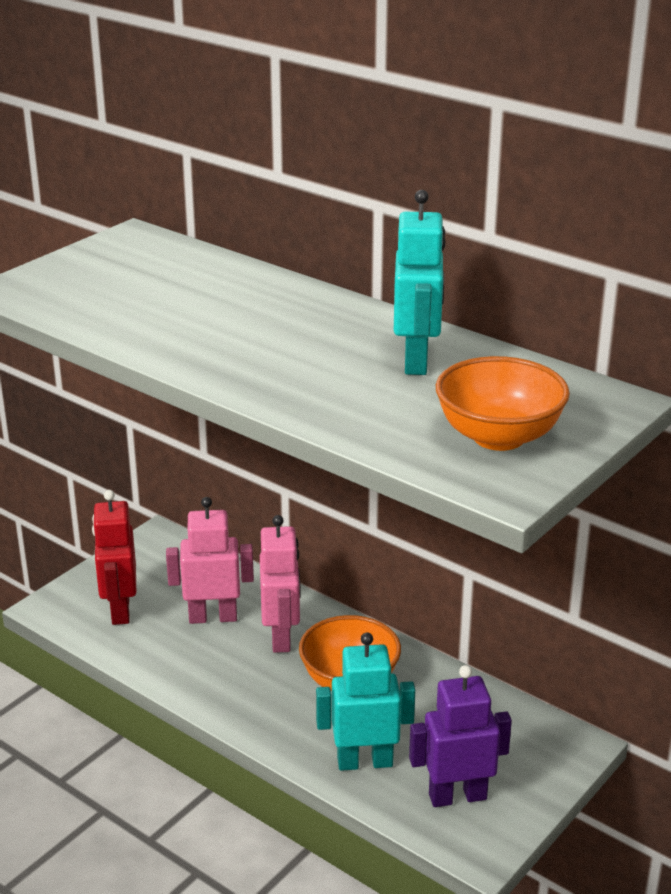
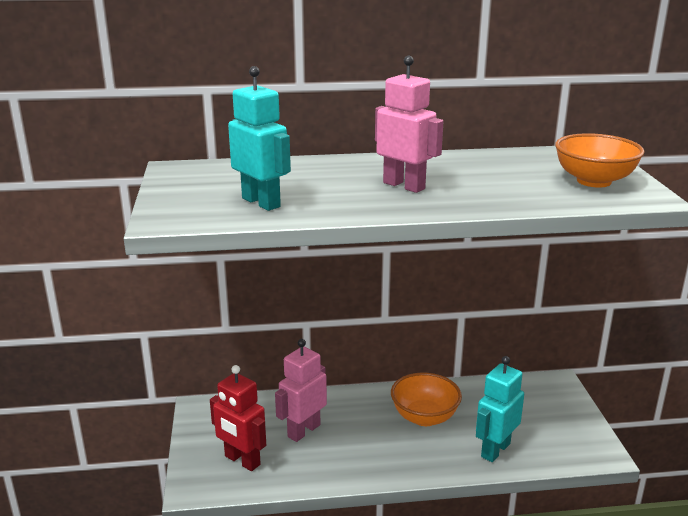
camera: 45 degrees left, 5 degrees down
pink robot [260,515,301,653] -> pink robot moved to [375,56,443,193]
turquoise robot [394,190,445,375] -> turquoise robot moved to [228,66,291,211]
purple robot [409,665,512,807] -> none

